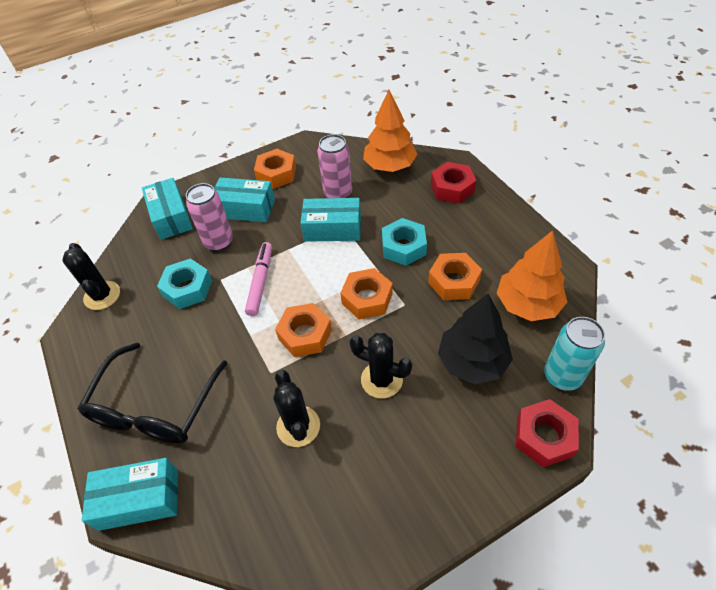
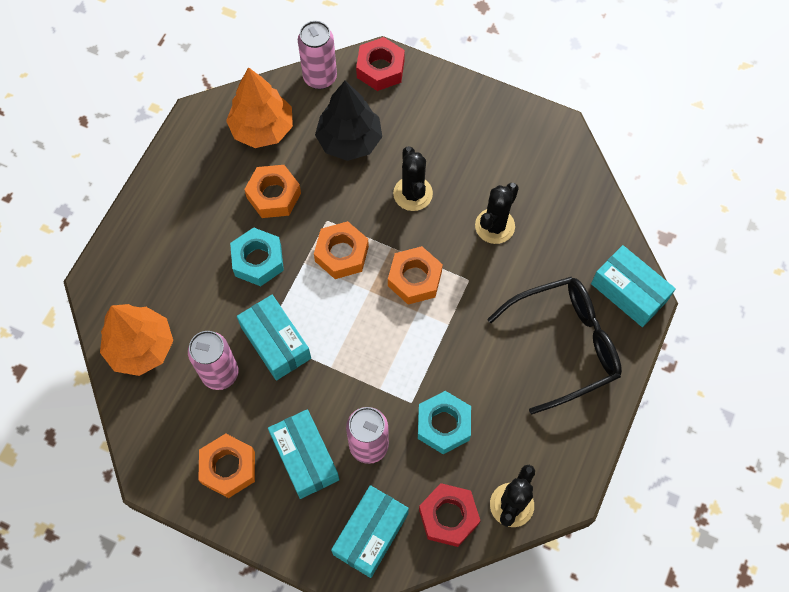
camera: 130 degrees left, 15 degrees up
pink marker [245,242,272,316] -> none
red nut [431,162,476,204] -> red nut moved to [419,483,480,547]
turquoise can [544,317,605,391] -> pink can [298,21,337,89]

